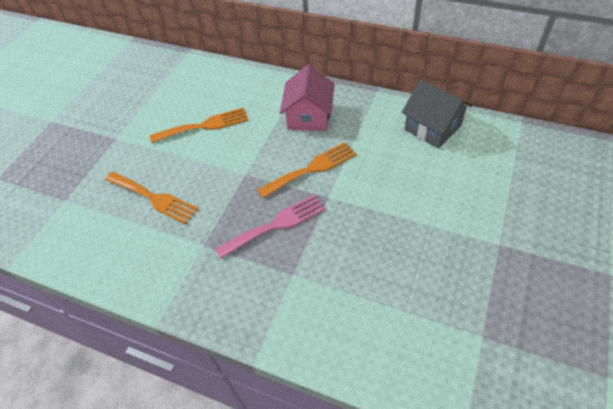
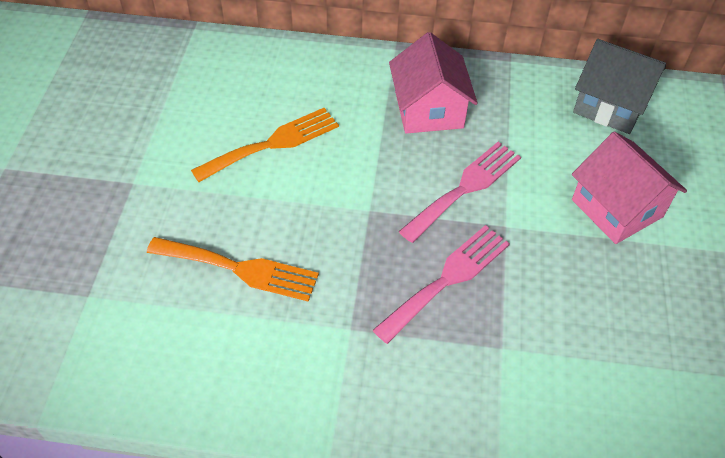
camera: 20 degrees left, 0 degrees up
orange fork [257,142,356,198] -> pink fork [399,142,521,243]
none -> pink house [572,131,687,244]

